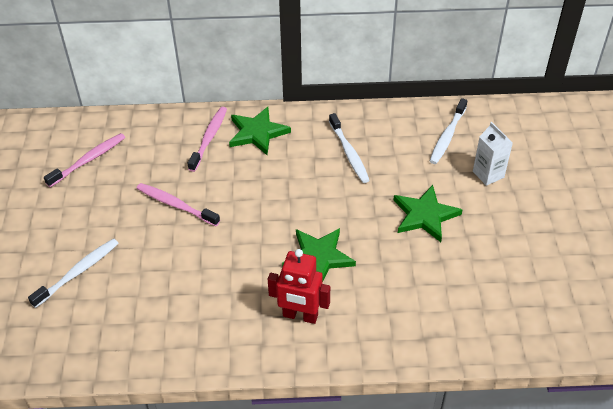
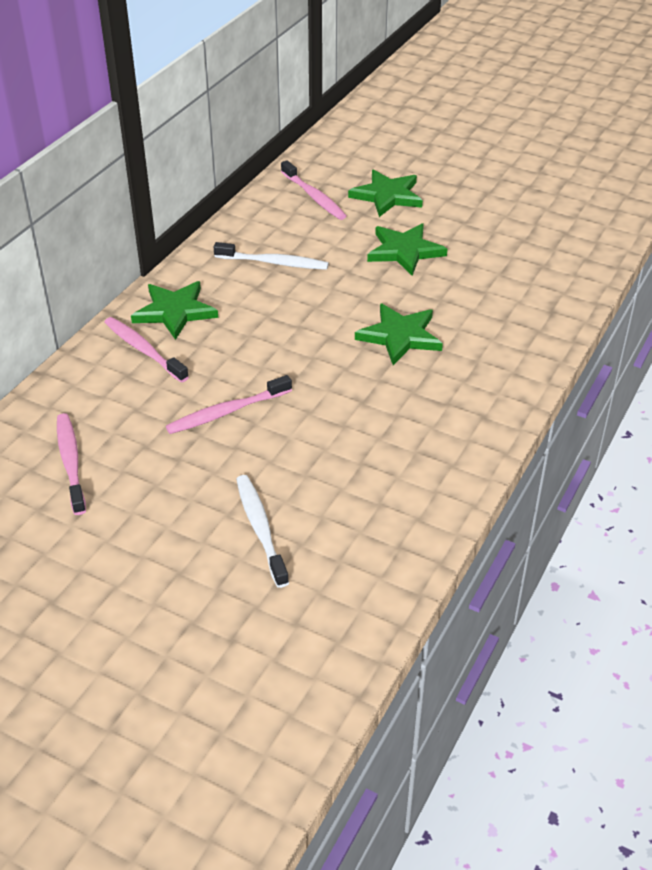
camera: 60 degrees left, 5 degrees down
red robot [268,249,330,324] -> none
white toothbrush [430,98,467,164] -> pink toothbrush [281,160,346,220]
white carton [473,122,513,186] -> green star [348,169,423,217]

